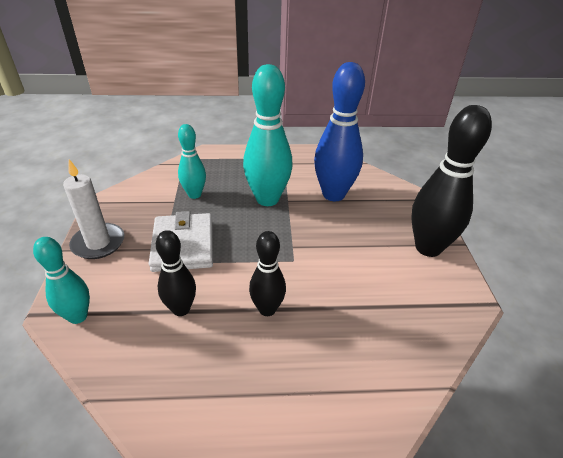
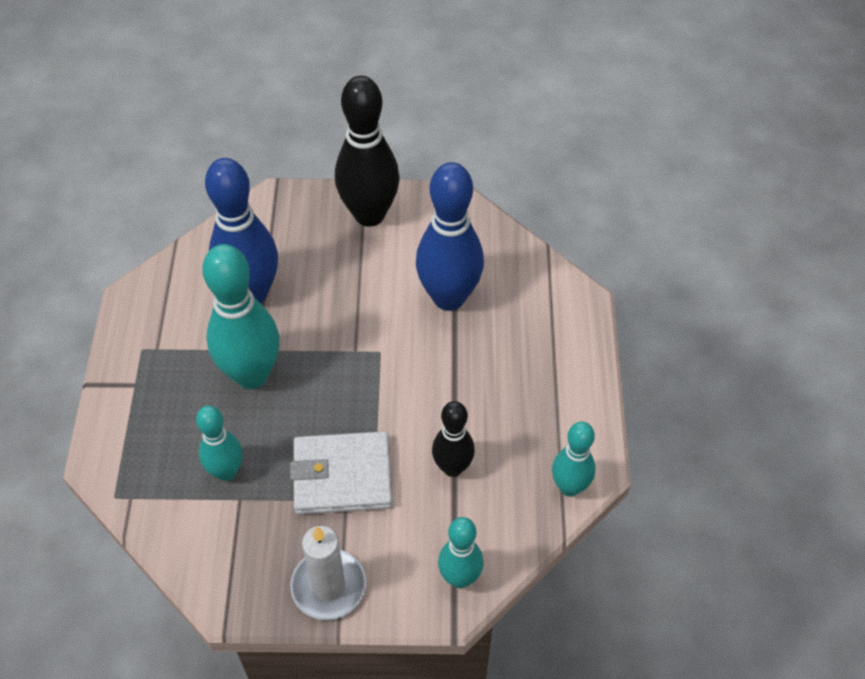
camera: 85 degrees left, 15 degrees up
black bowling pin [249,231,286,316] -> none
none -> blue bowling pin [416,162,484,311]
none -> turquoise bowling pin [552,422,595,497]

